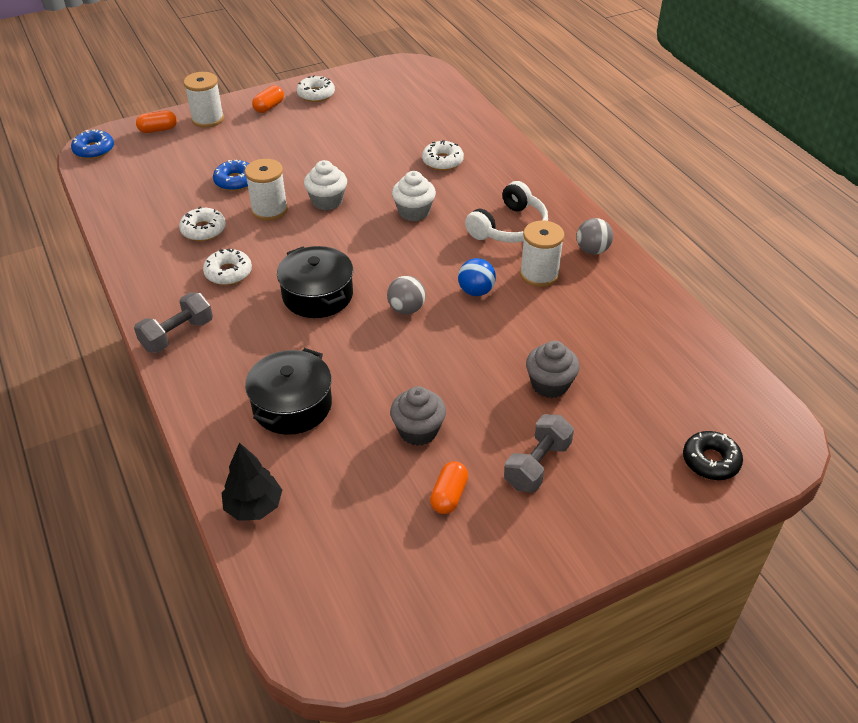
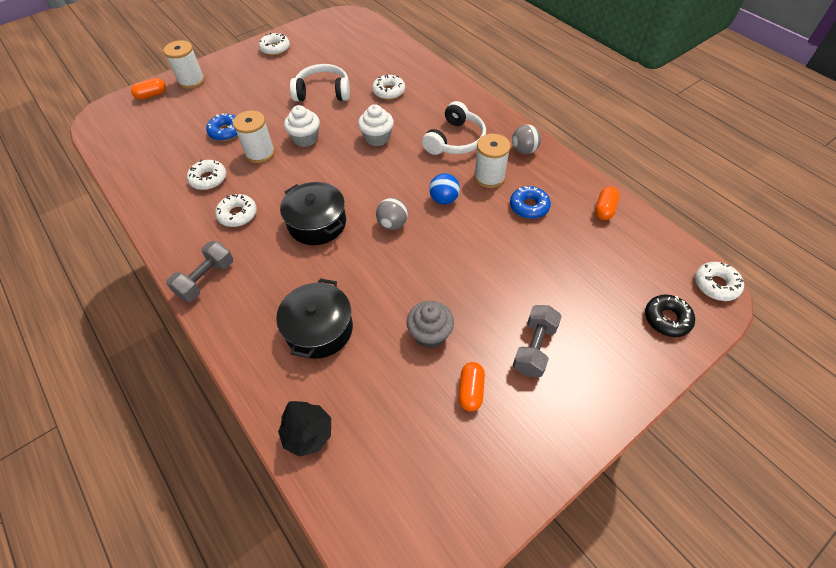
camera: 10 degrees left, 10 degrees up
blue donut [71,129,114,159] -> blue donut moved to [510,186,551,219]
orange capsule [252,85,284,113] -> orange capsule moved to [595,186,620,220]
grey cupcake [526,341,580,398] -> none
none -> white headphones [290,64,350,101]
none -> white donut [695,262,744,301]

